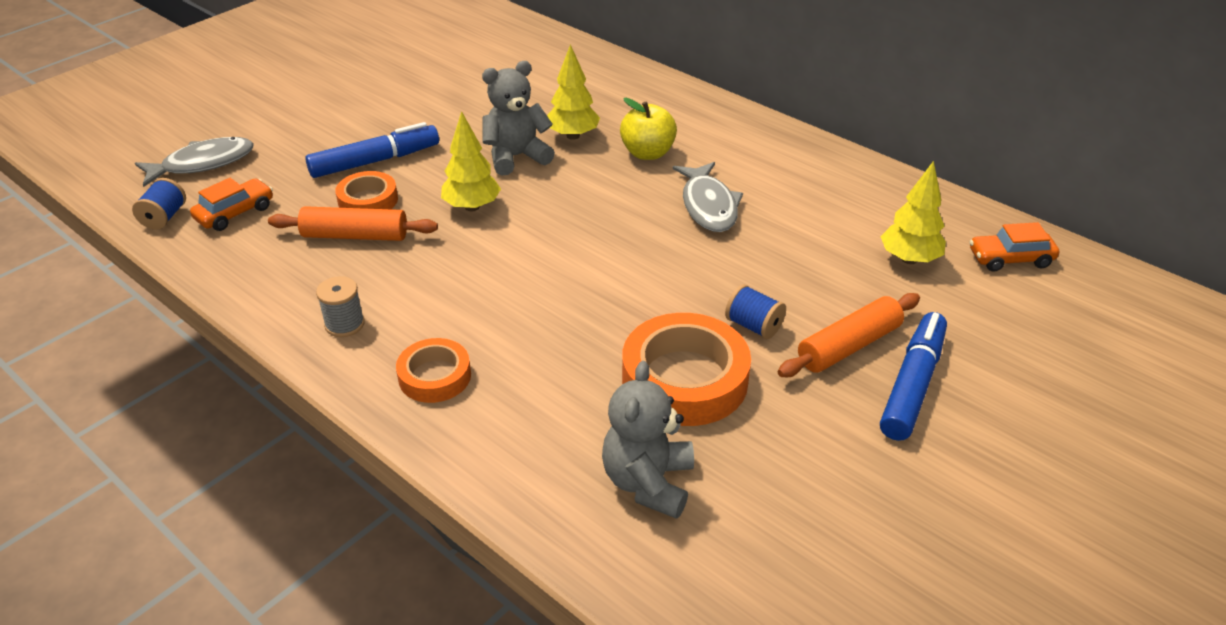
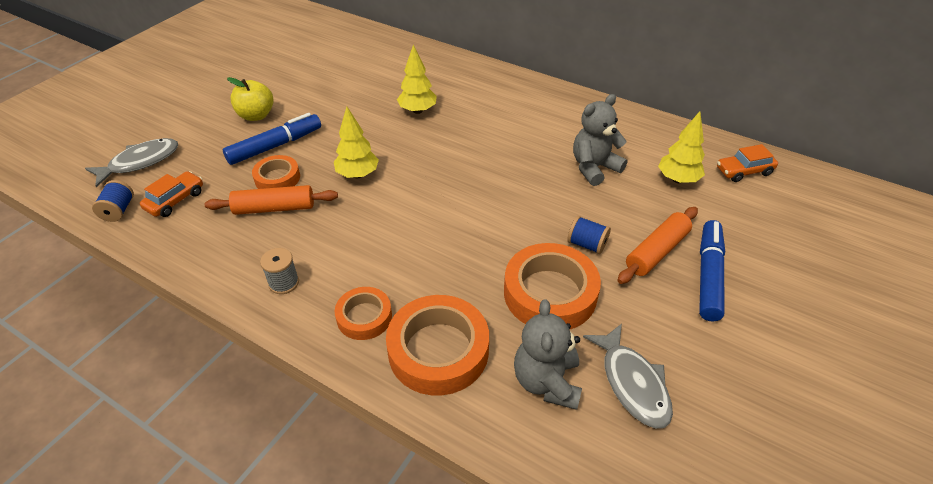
camera: 10 degrees left, 5 degrees up
grey teddy bear [482,61,555,175] -> grey teddy bear moved to [573,94,627,186]
yellow apple [620,98,677,160] -> yellow apple moved to [227,77,274,121]
grey fish [673,162,743,232] -> grey fish moved to [583,324,673,428]
none -> orange tape [386,295,489,396]

